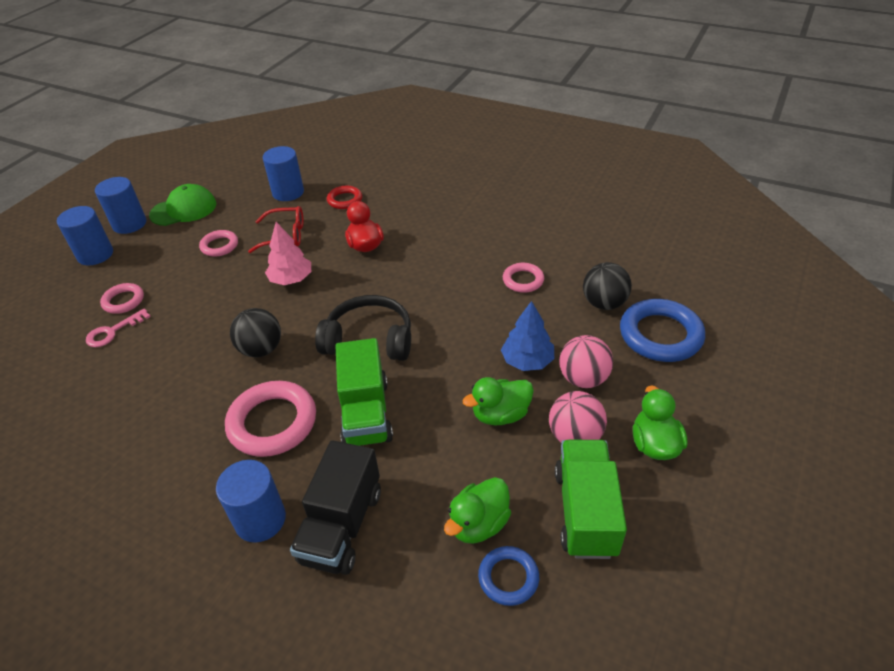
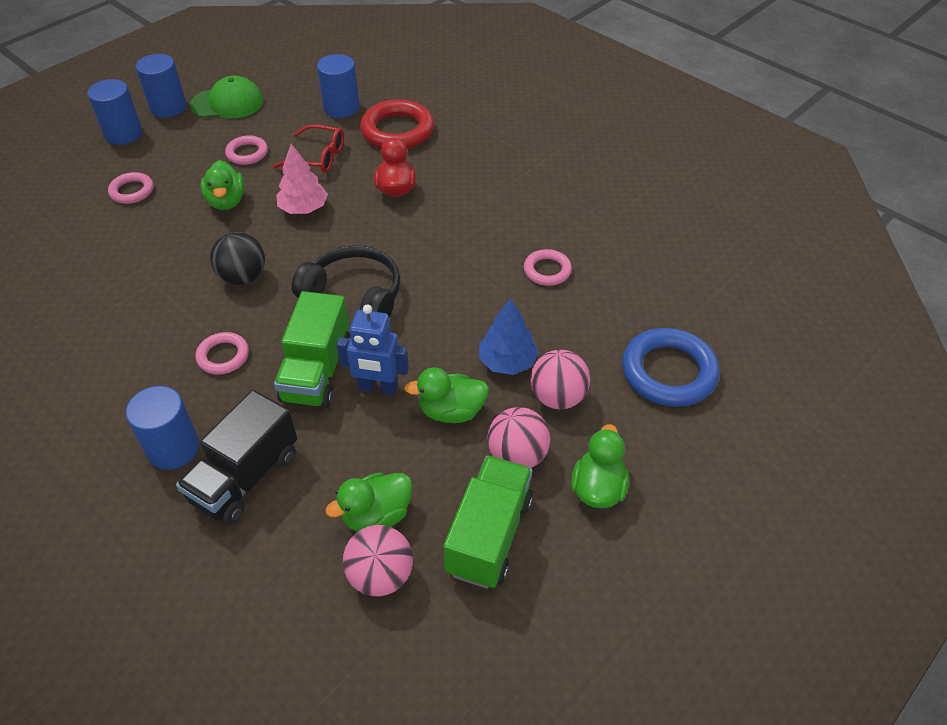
camera: 15 degrees right, 5 degrees up
pink key [86,309,151,347] -> none
pink ring [225,381,316,457] -> pink ring [195,332,249,375], size x0.55
red ring [327,186,362,209] -> red ring [360,99,434,149], size x1.81
blue ring [478,546,539,606] -> pink ball [343,525,413,596]
black ball [583,262,632,310] -> none
none -> green duck [201,160,245,210]
none -> blue robot [336,305,409,395]

